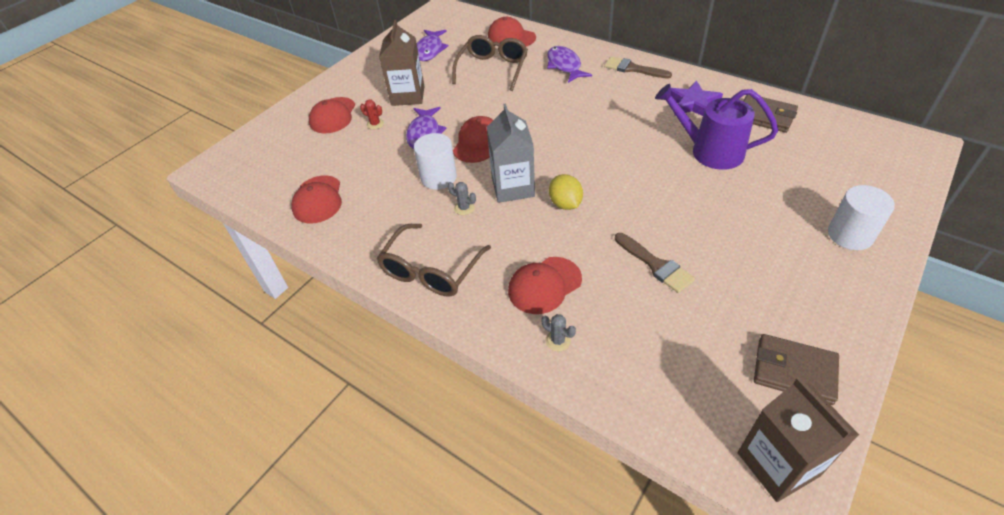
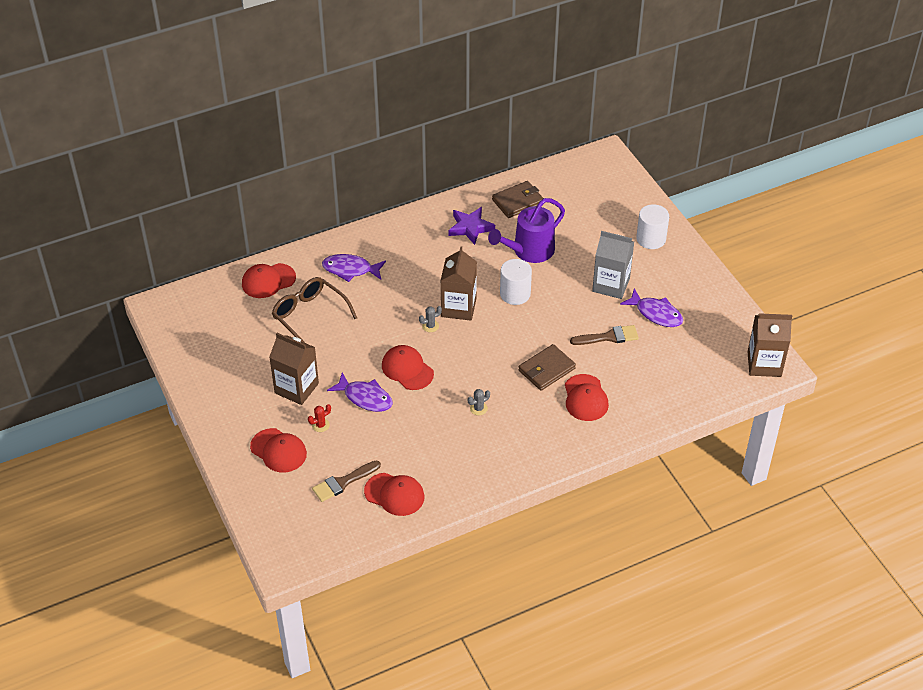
camera: 65 degrees left, 0 degrees up
brown glasses [376,224,491,296] -> none
white cylinder [414,133,457,190] -> white cylinder moved to [500,259,532,305]
purple fish [417,30,448,61] -> purple fish moved to [620,288,683,327]
grey carton [487,103,535,203] -> grey carton moved to [592,231,634,299]
grey cactus [541,314,576,351] -> grey cactus moved to [419,306,442,332]
yellow lemon [549,174,583,210] -> none
brown brush [604,57,672,79] -> brown brush moved to [312,460,381,502]
brown wallet [754,334,839,405] -> brown wallet moved to [518,344,576,391]
none -> brown carton [440,246,477,321]

